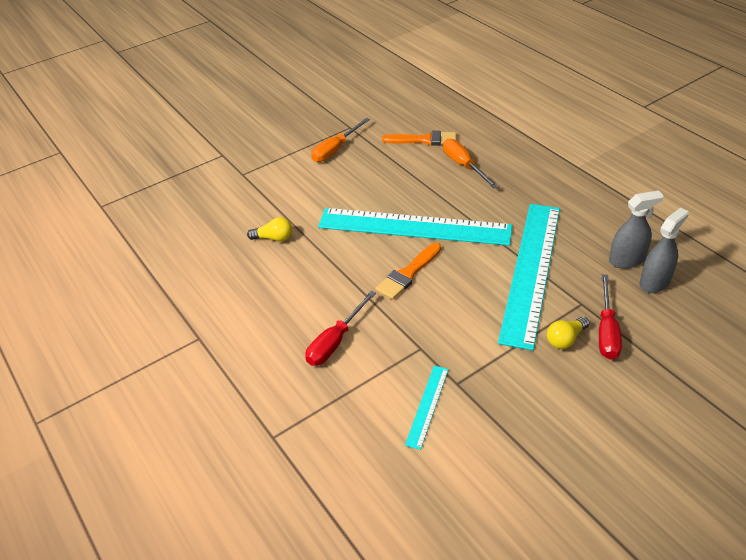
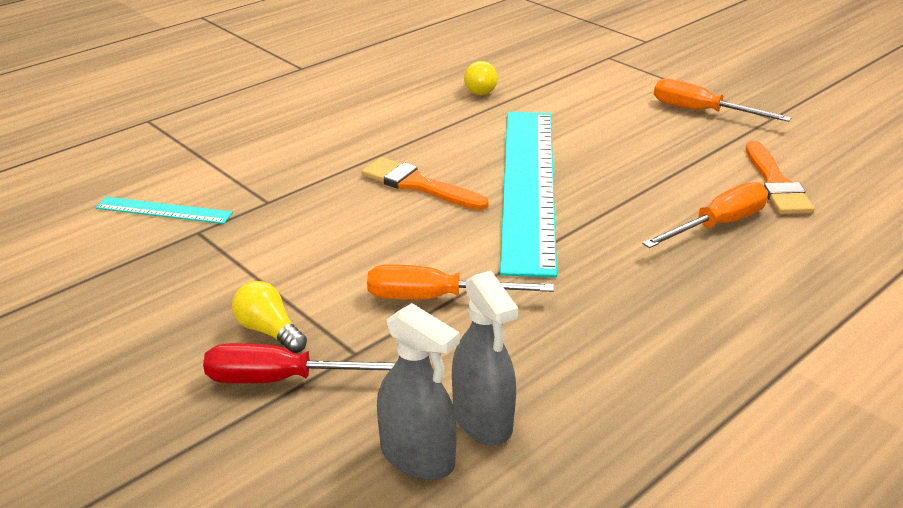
camera: 80 degrees right, 10 degrees down
red screwdriver [305,291,376,366] -> none
turquoise ruler [498,204,560,351] -> orange screwdriver [367,264,554,300]

